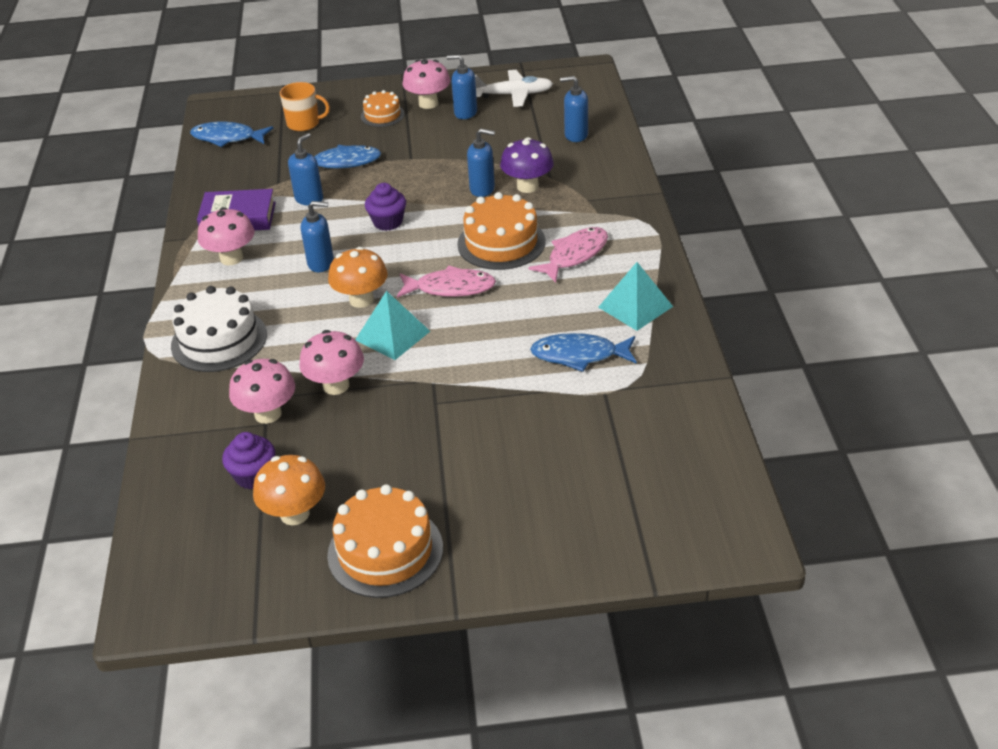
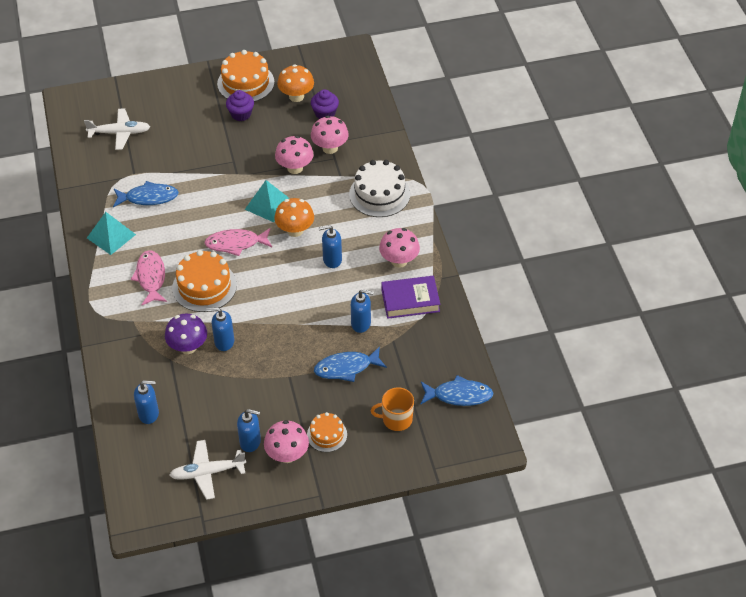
camera: 170 degrees right, 10 degrees up
blue soap dispenser [288,133,323,206] -> blue soap dispenser turned 105 degrees counterclockwise [351,289,374,333]
purple cupcake [365,183,406,231] -> purple cupcake moved to [226,90,254,121]
pink fish [528,227,608,283] -> pink fish turned 135 degrees clockwise [131,250,167,305]
none -> white plane [84,108,150,150]

